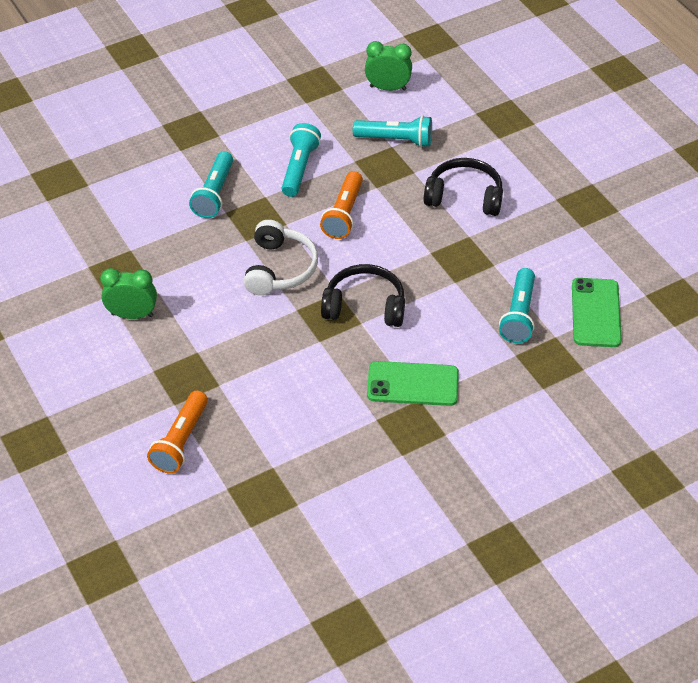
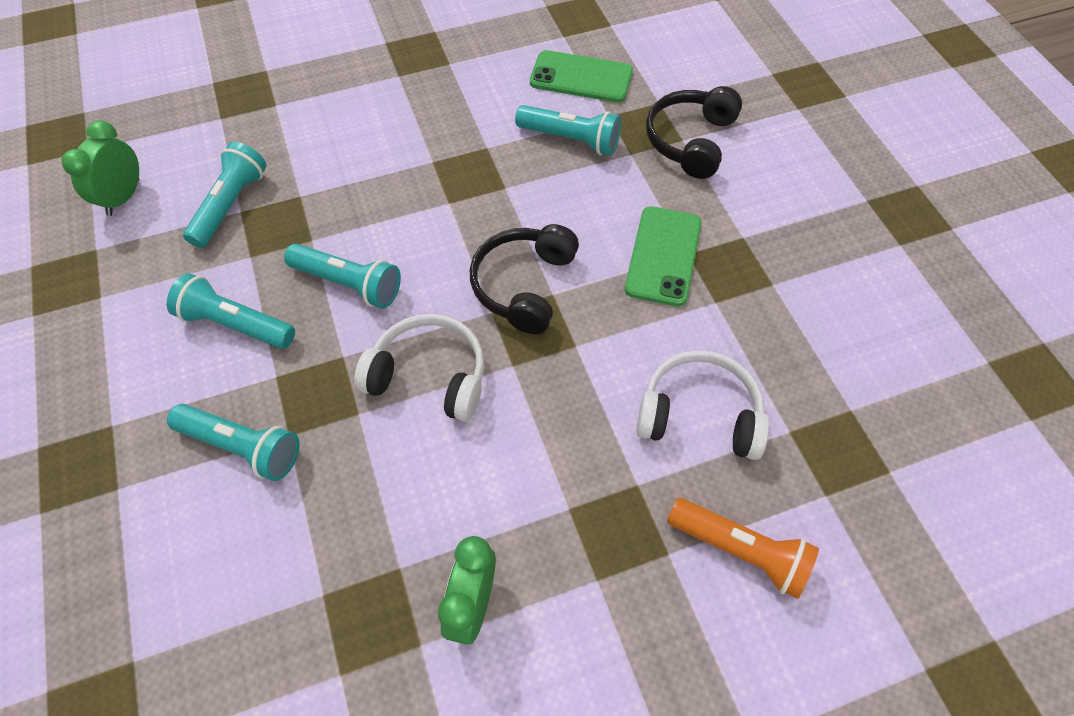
camera: 80 degrees left, 10 degrees up
orange flashlight [320,171,363,239] -> turquoise flashlight [284,244,401,308]
black headphones [424,158,503,216] -> black headphones moved to [646,86,742,179]
none -> white headphones [636,350,769,460]

